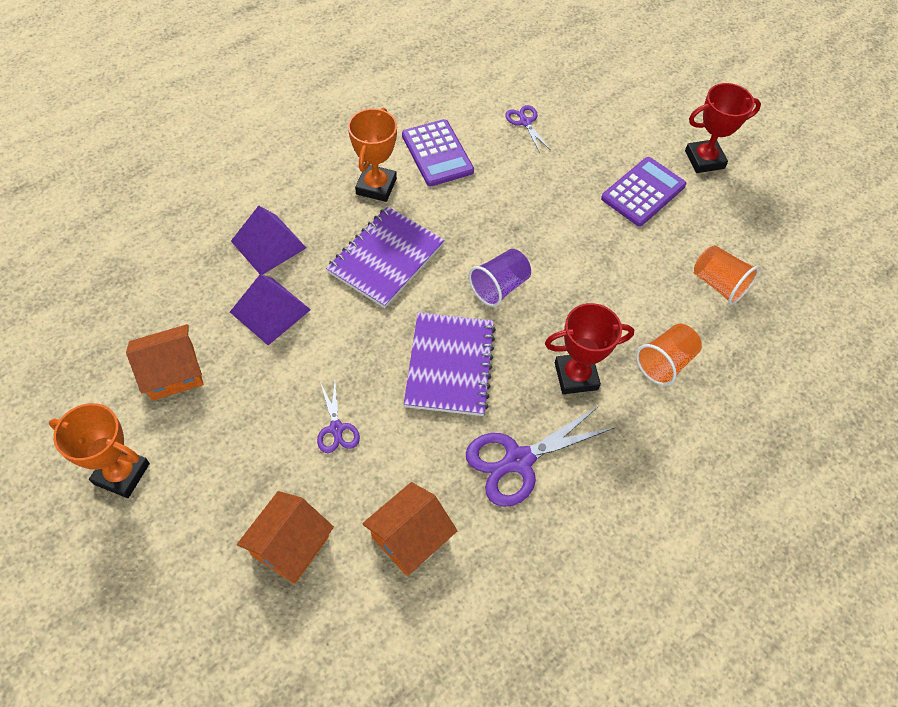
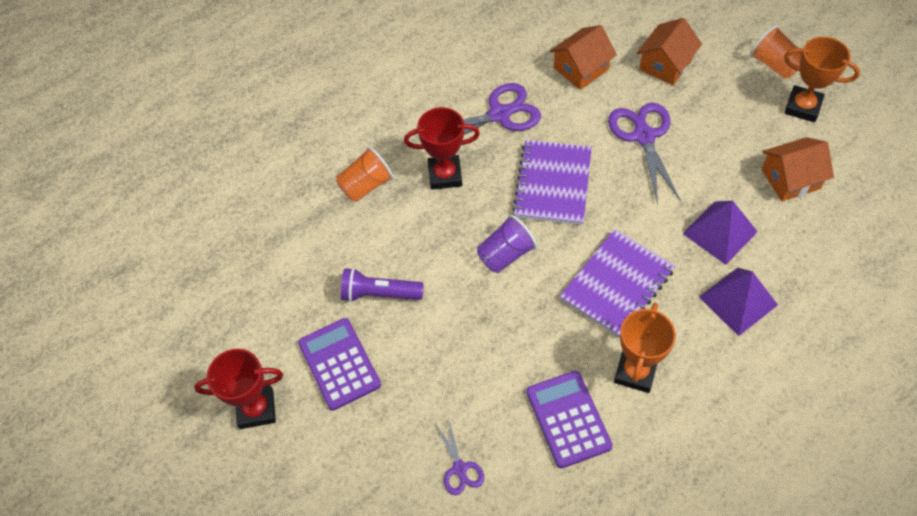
camera: 170 degrees left, 0 degrees up
purple scissors [317,382,360,453] -> purple scissors [608,103,681,205], size x1.86
purple calculator [601,157,686,226] -> purple calculator turned 105 degrees clockwise [298,318,381,411]
orange cup [694,245,759,305] -> orange cup moved to [750,25,802,79]
none -> purple flashlight [341,268,424,302]

